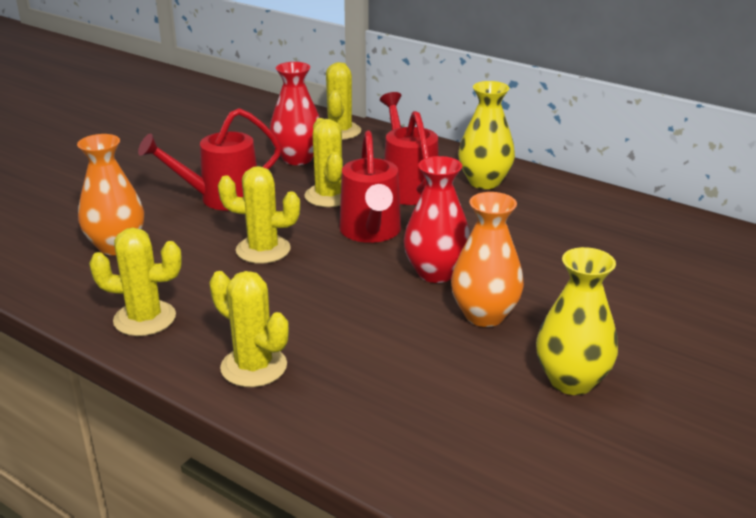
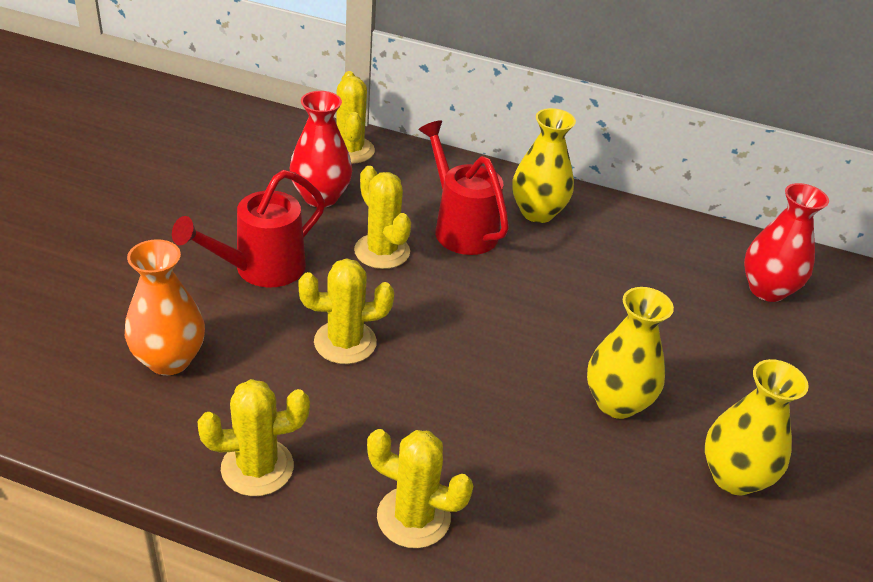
camera: 20 degrees left, 10 degrees up
red watering can [339,131,401,243] -> none
red vase [404,156,470,283] -> red vase moved to [744,183,829,302]
orange vase [451,192,524,327] -> yellow vase [587,287,674,419]

